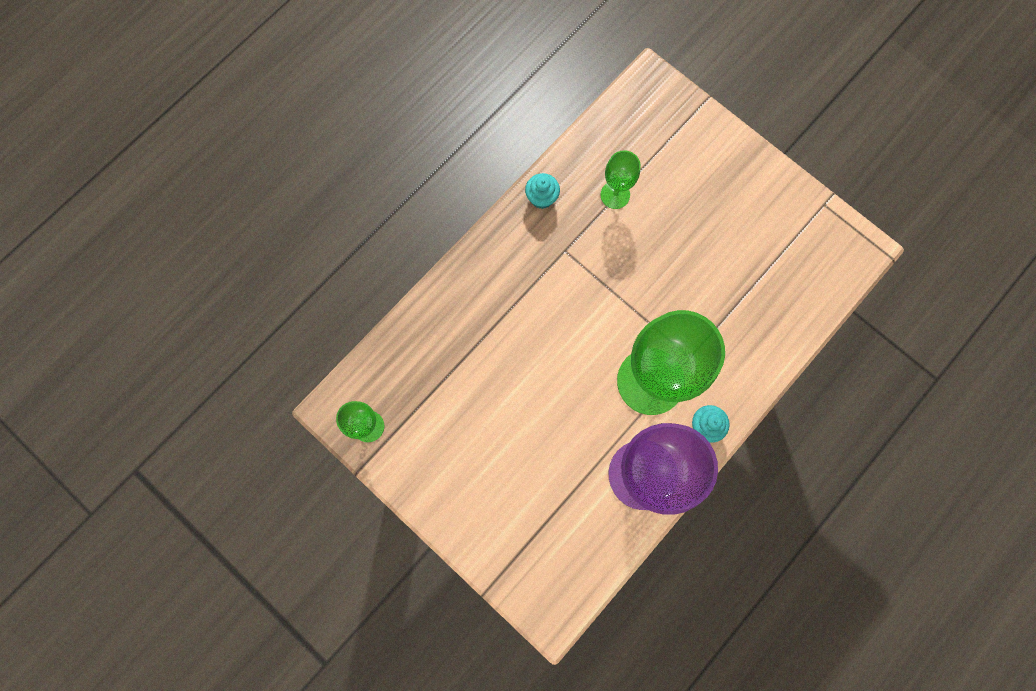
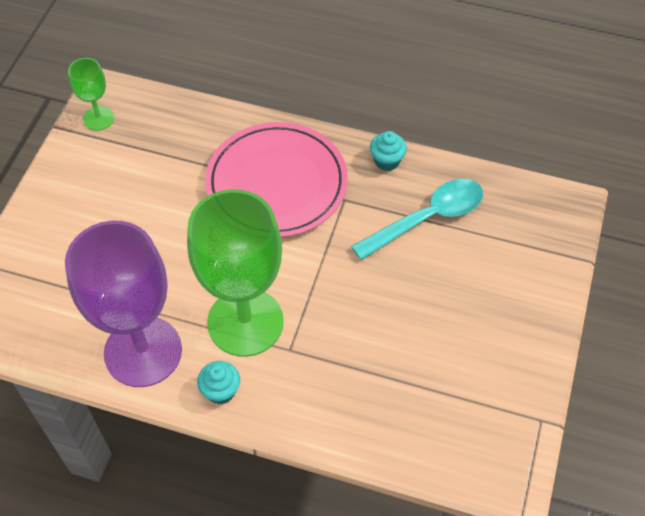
camera: 65 degrees right, 20 degrees down
green goblet [601,150,641,209] -> turquoise spoon [351,179,483,260]
none -> pink plate [205,122,348,237]

